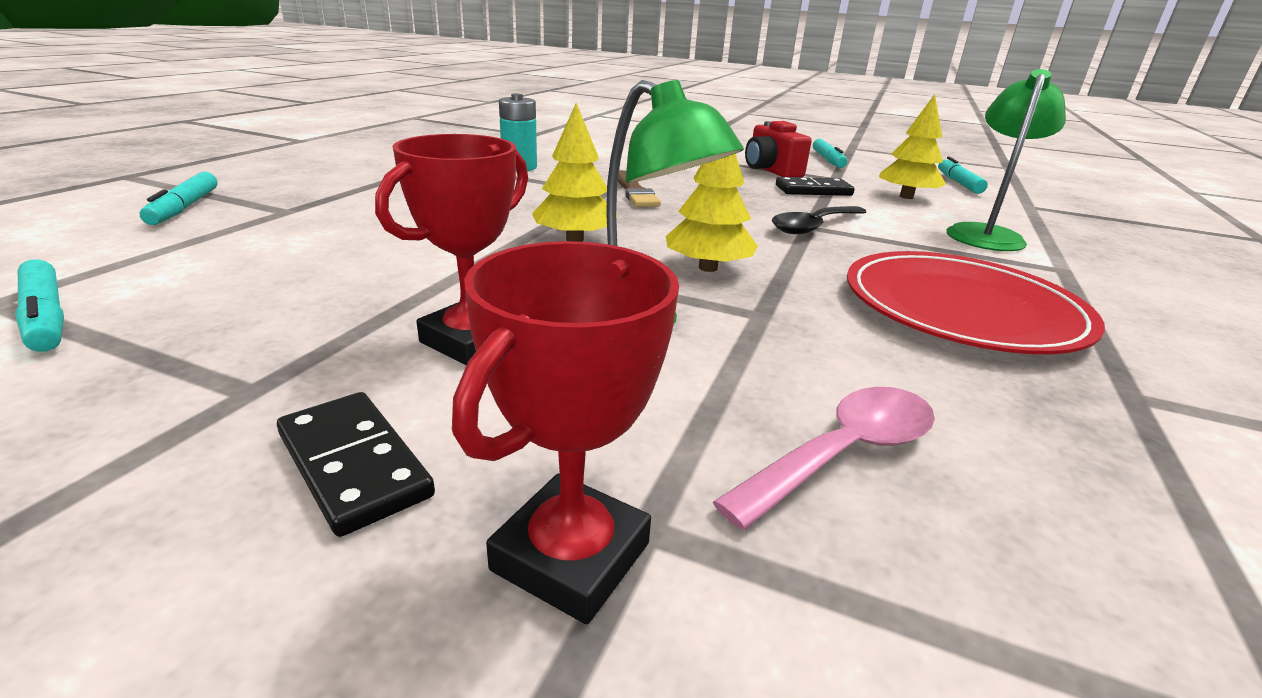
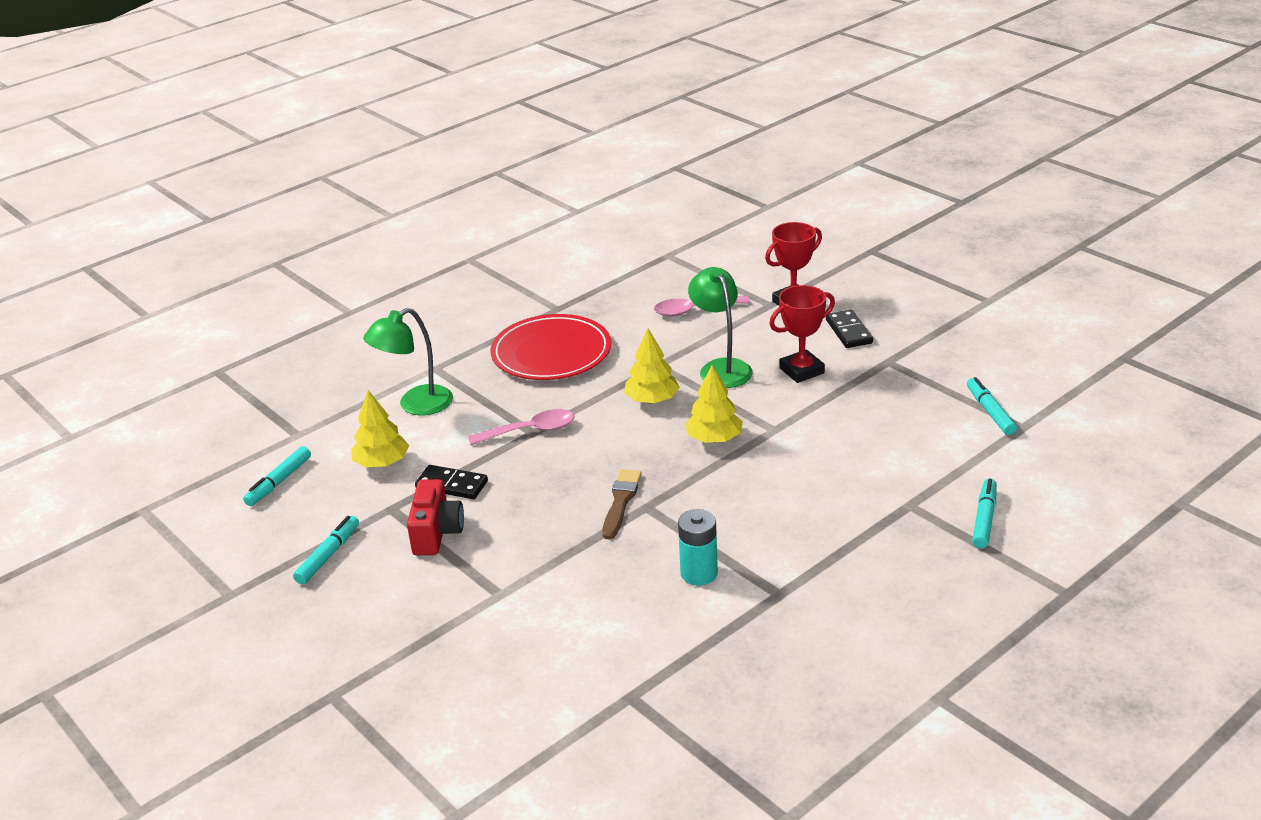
camera: 150 degrees left, 5 degrees up
black spoon [772,206,866,234] -> pink spoon [468,409,574,445]

